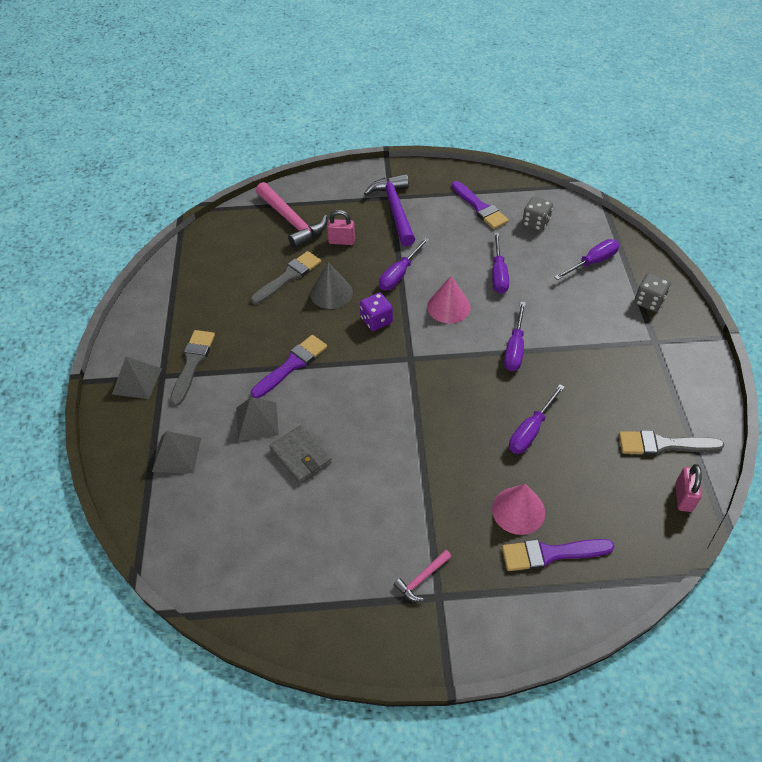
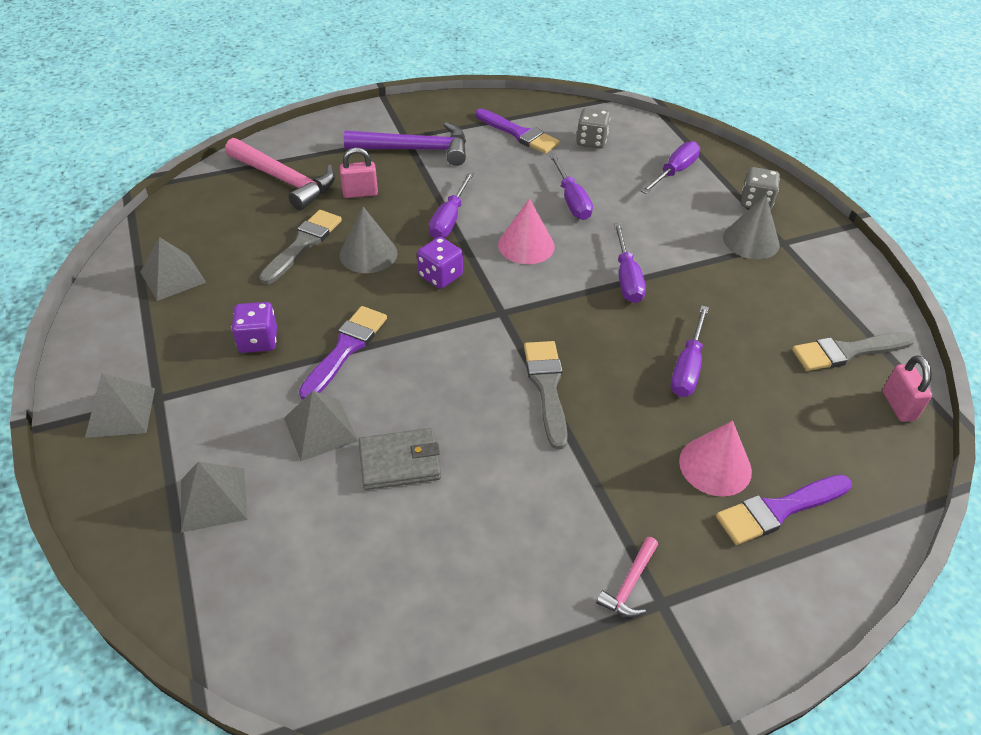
camera: 20 degrees left, 5 degrees down
grey brush [170,330,215,406] -> grey brush moved to [524,341,568,450]
grey wallet [269,425,332,484] -> grey wallet turned 45 degrees counterclockwise [358,428,441,490]
purple hammer [364,174,415,246] -> purple hammer turned 120 degrees clockwise [344,122,466,166]
none -> grey pyramid [140,237,206,301]
none -> purple dice [232,302,277,353]
none -> grey cone [723,195,779,259]

